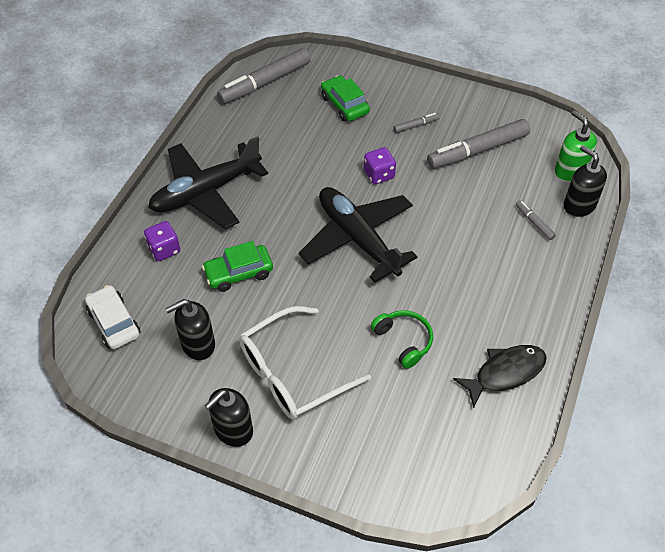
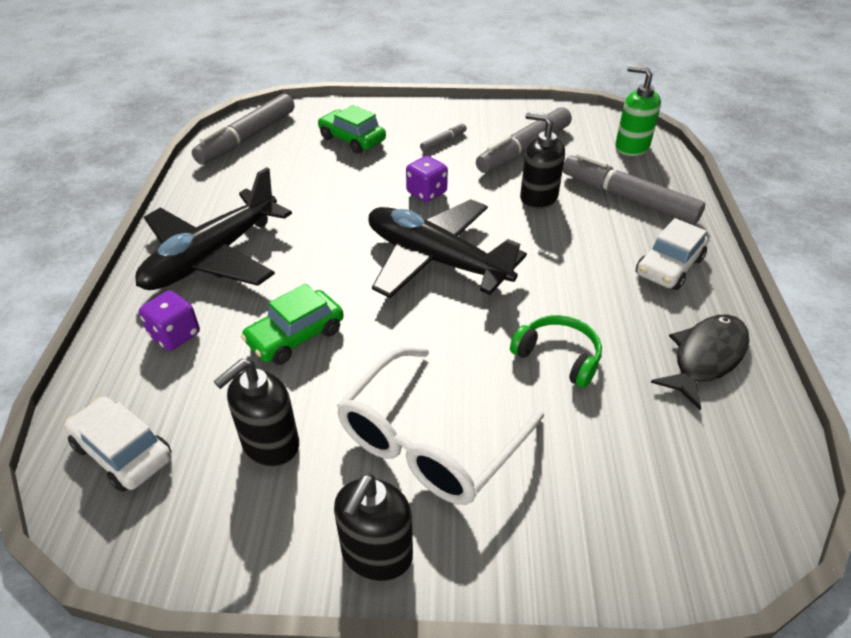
camera: 20 degrees left, 10 degrees down
grey marker [516,200,556,240] -> grey marker [563,153,705,224], size x2.23
black soap dispenser [564,145,607,217] -> black soap dispenser moved to [520,112,565,209]
none -> white car [636,218,708,290]

